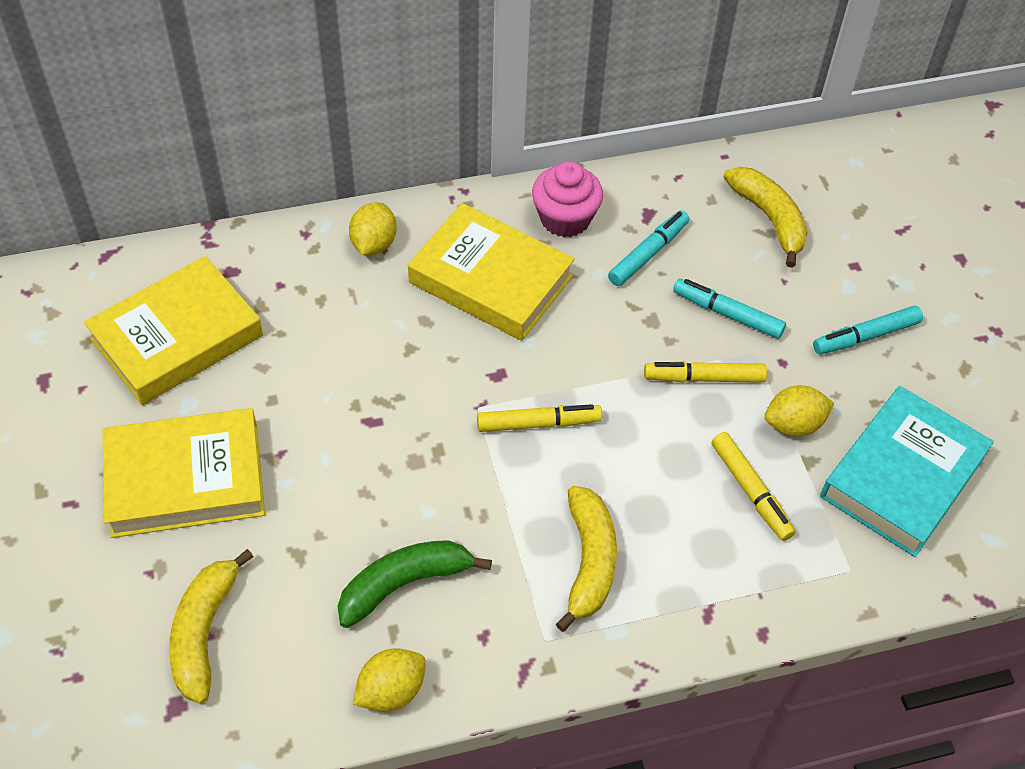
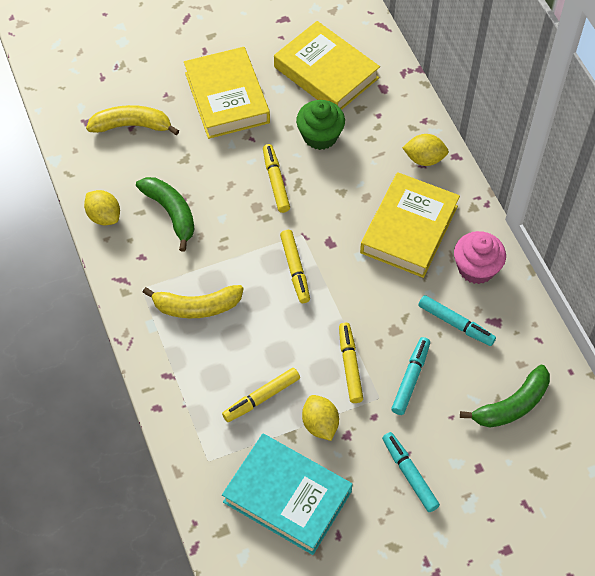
camera: 85 degrees right, 5 degrees up
yellow banana [723,167,808,268] -> green banana [460,365,550,428]
none -> yellow marker [263,144,290,213]
none -> green cupcake [296,100,345,150]

